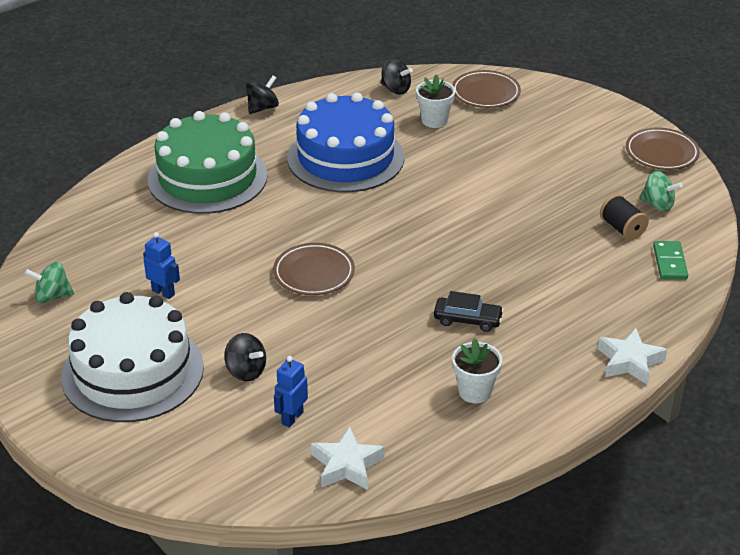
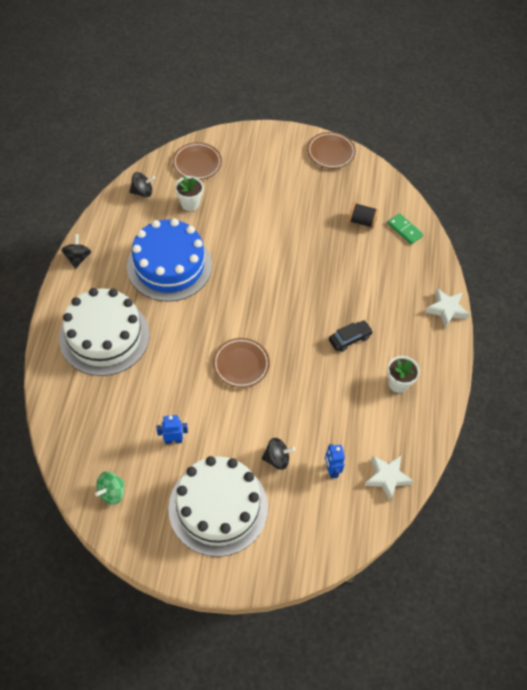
camera: 45 degrees left, 20 degrees up
green cake [147,111,268,214] -> white cake [59,288,150,376]
green spinning top [639,171,683,212] -> none

